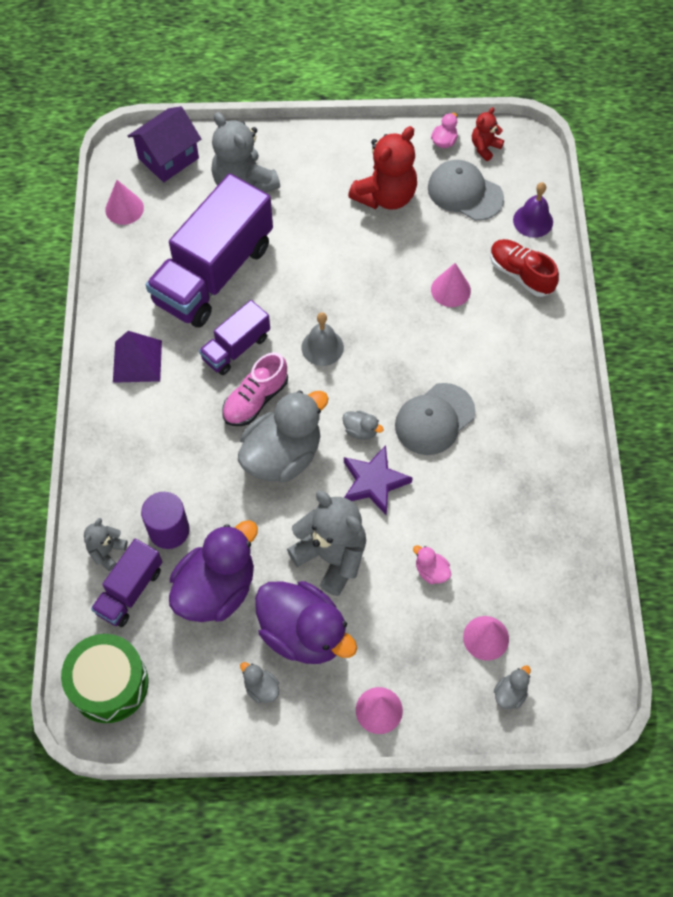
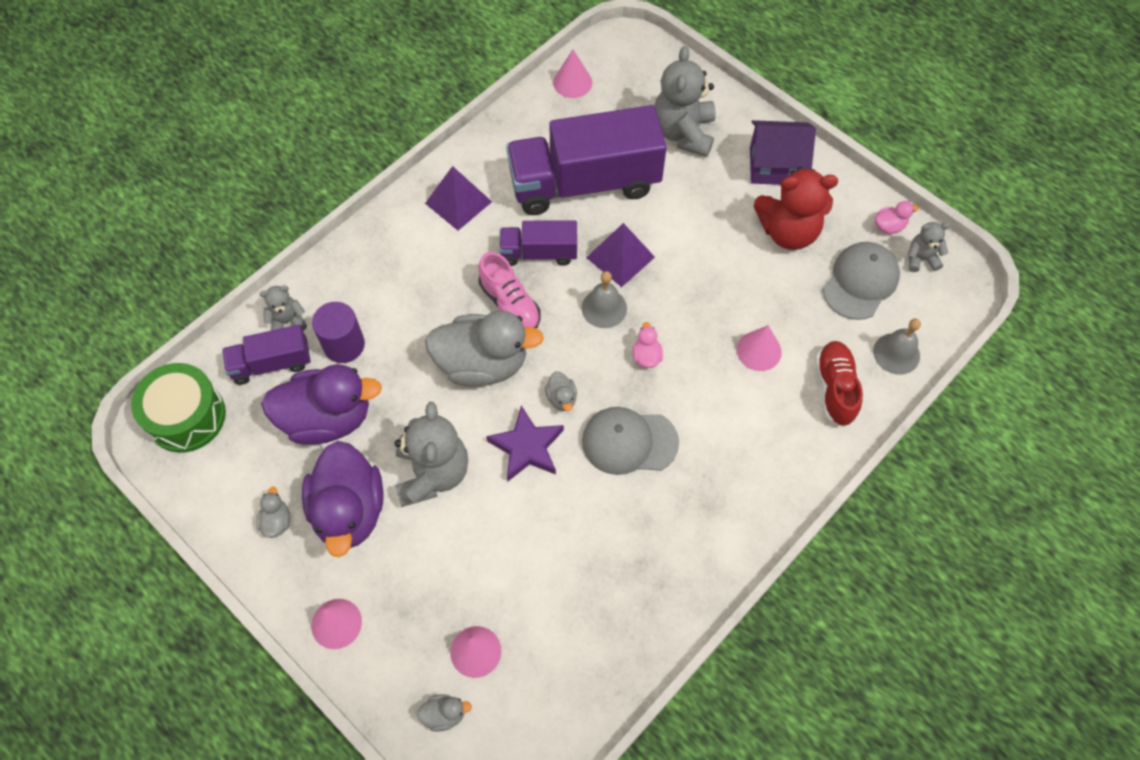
camera: 45 degrees right, 0 degrees up
purple house [128,106,201,182] -> purple house moved to [750,120,816,185]
pink shoe [222,352,288,426] -> pink shoe turned 120 degrees counterclockwise [479,252,540,329]
pink duck [413,545,451,584] -> pink duck moved to [633,322,663,368]
grey cap [428,160,504,221] -> grey cap turned 45 degrees clockwise [823,242,900,320]
red teddy bear [472,107,504,161] -> grey teddy bear [908,222,950,272]
purple bell [513,182,553,238] -> grey bell [873,318,921,375]
none -> purple pyramid [586,223,655,287]

